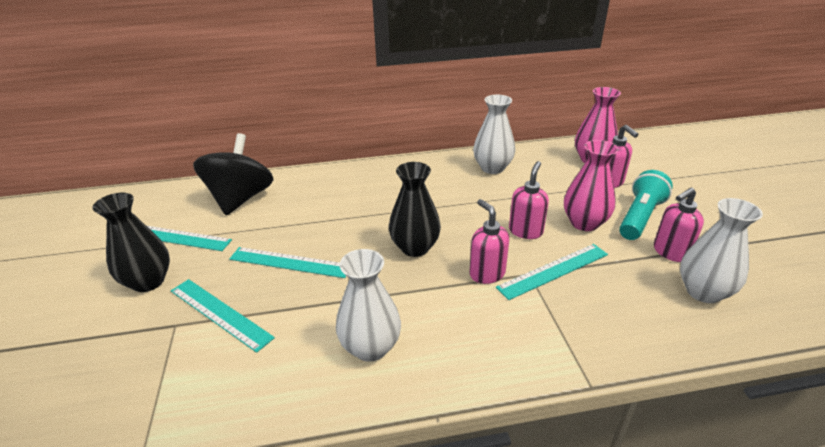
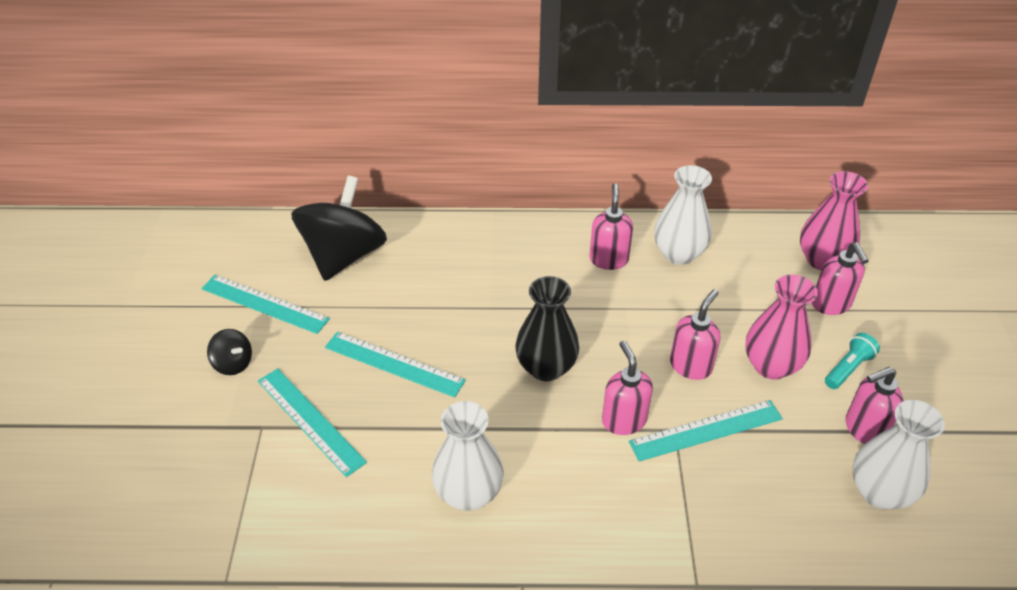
camera: 10 degrees right, 10 degrees up
black vase [92,193,170,292] -> black spinning top [207,329,252,375]
turquoise flashlight [619,170,673,240] -> turquoise flashlight [825,333,880,389], size x0.59
none -> pink soap dispenser [589,183,633,270]

